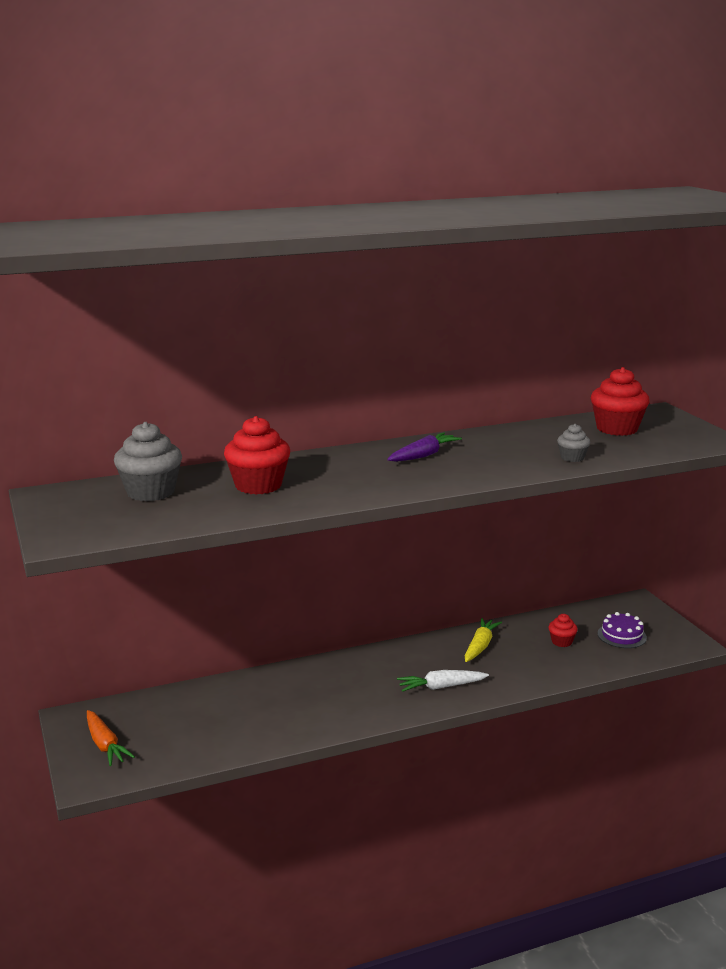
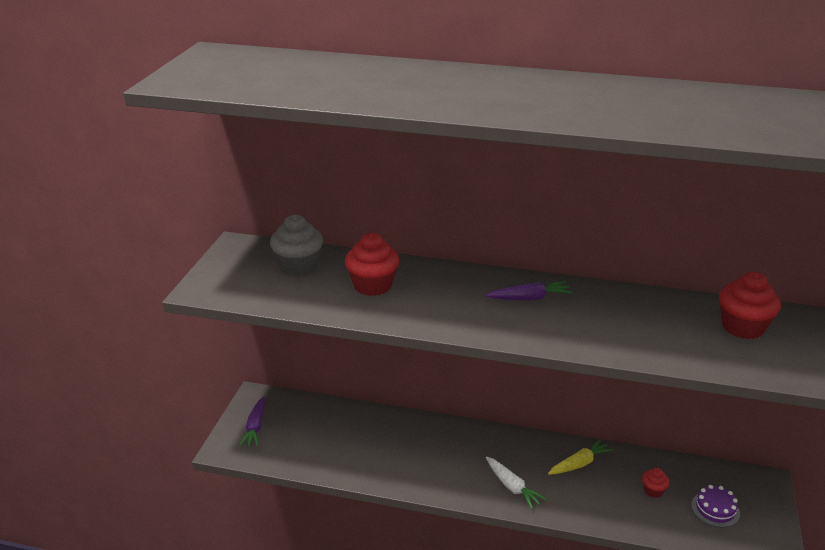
camera: 35 degrees right, 10 degrees up
orange carrot [87,710,135,766] -> purple carrot [239,396,265,447]
white carrot [397,670,489,692] -> white carrot turned 150 degrees counterclockwise [486,456,547,509]
grey cupcake [557,424,590,462] -> none

